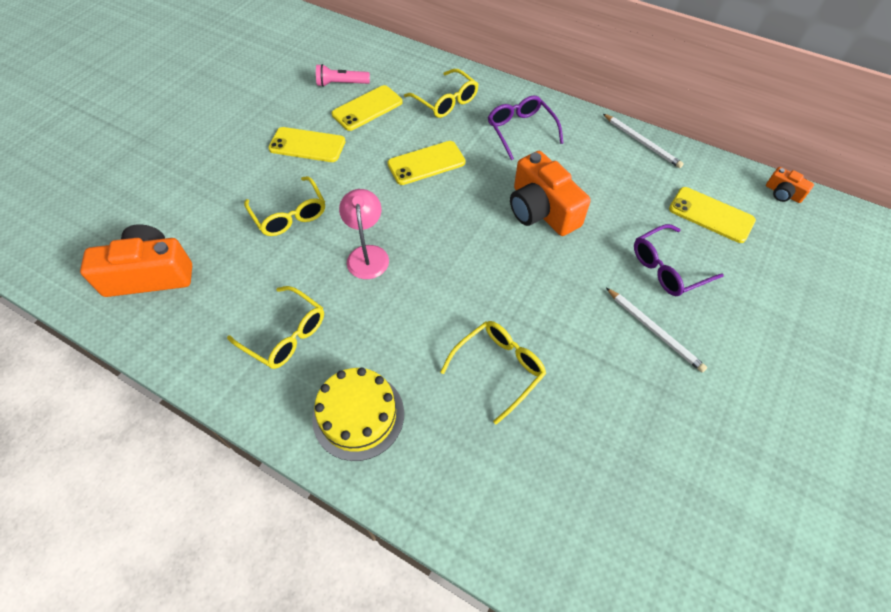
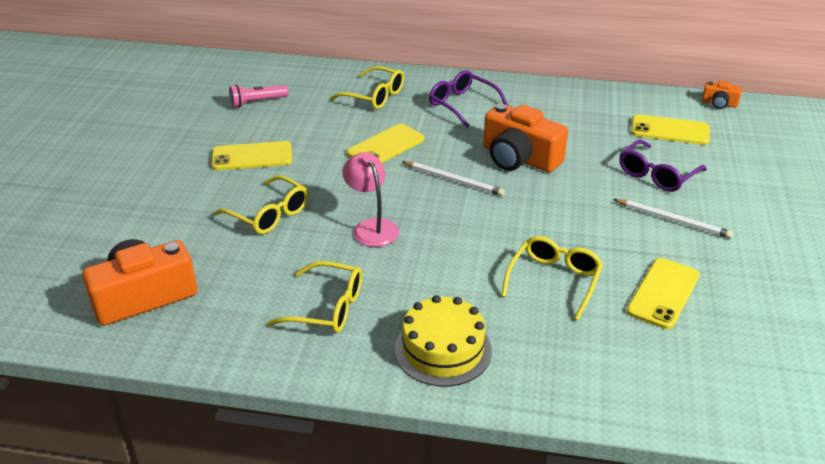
camera: 20 degrees left, 20 degrees down
yellow phone [332,85,403,131] -> yellow phone moved to [626,258,700,329]
white pencil [603,114,684,168] -> white pencil moved to [402,161,505,196]

